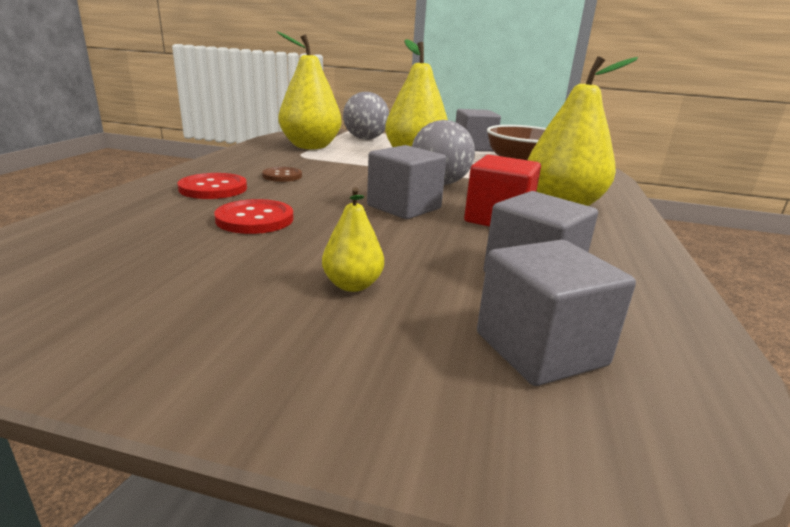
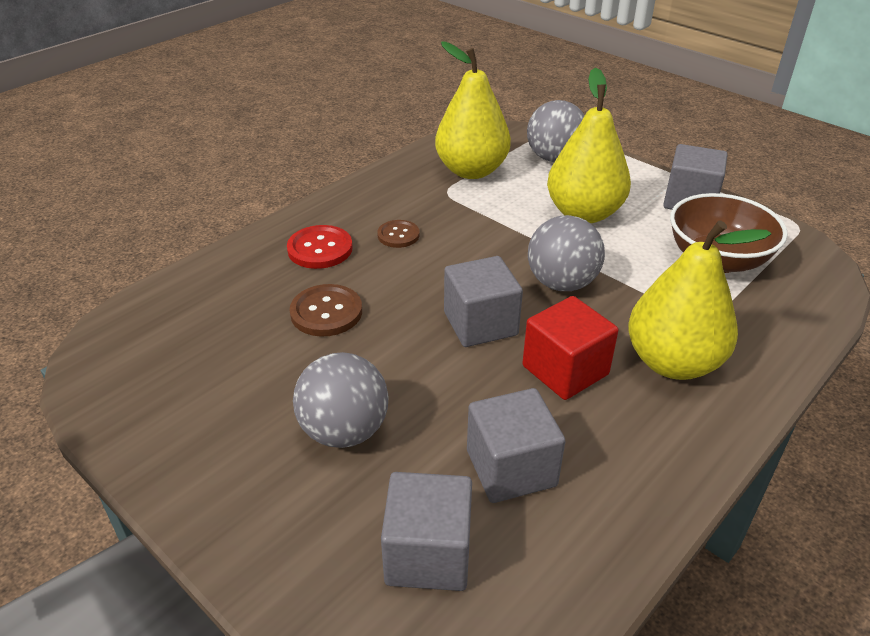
camera: 30 degrees right, 15 degrees up
red button [214,199,294,234] -> brown button [290,284,362,336]
yellow pear [322,187,384,292] -> grey ball [293,352,389,448]

